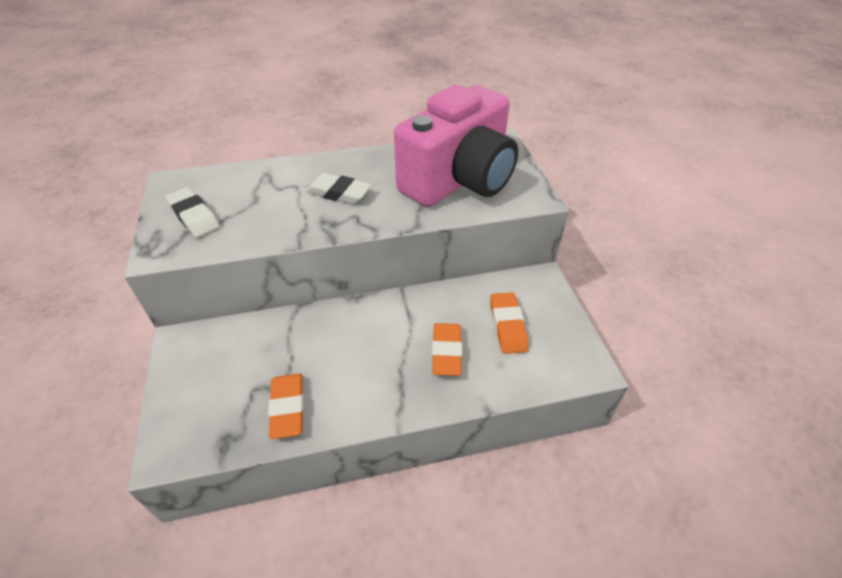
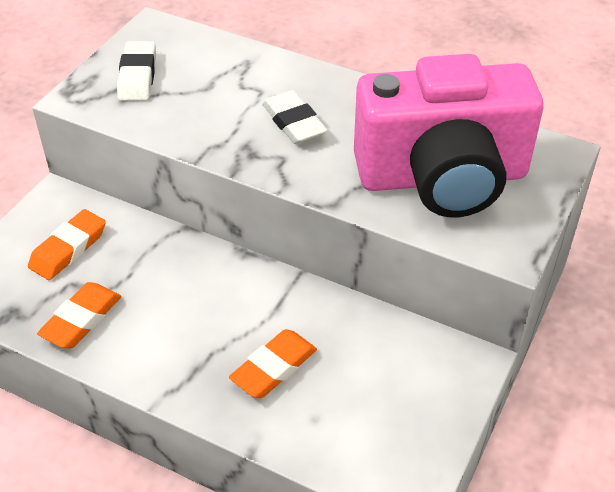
camera: 40 degrees right, 0 degrees up
orange eraser [490,292,528,354] -> orange eraser moved to [28,209,106,280]

